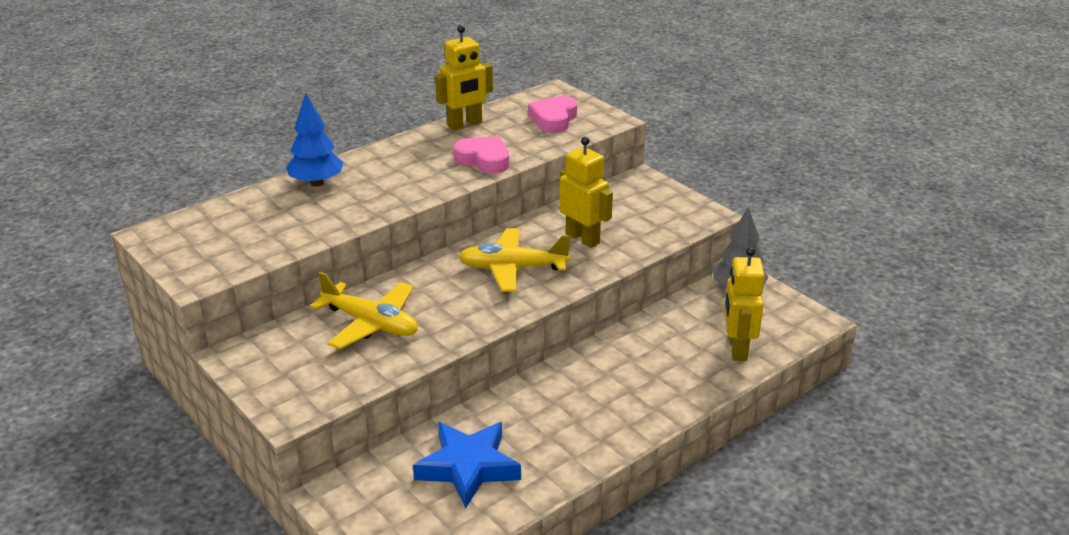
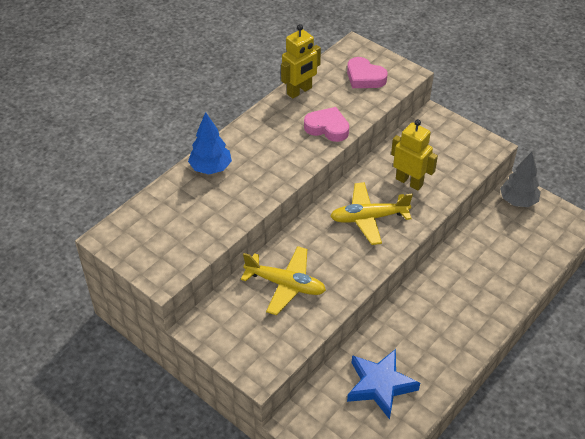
camera: 10 degrees left, 15 degrees up
pink heart [528,96,577,133] -> pink heart turned 60 degrees counterclockwise [347,57,388,88]
yellow robot [724,247,765,361] -> none

